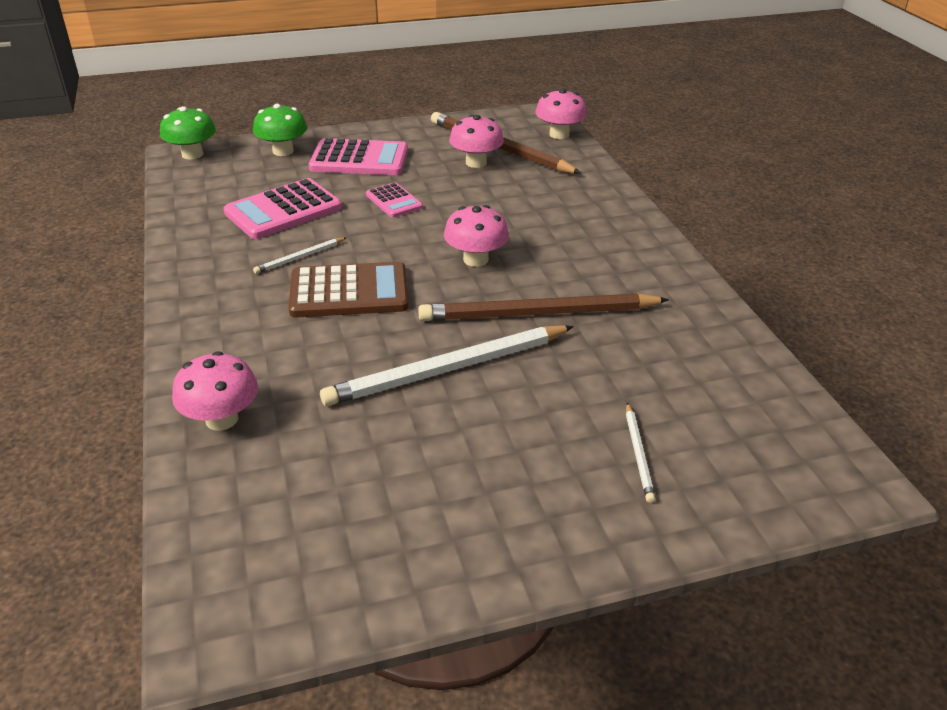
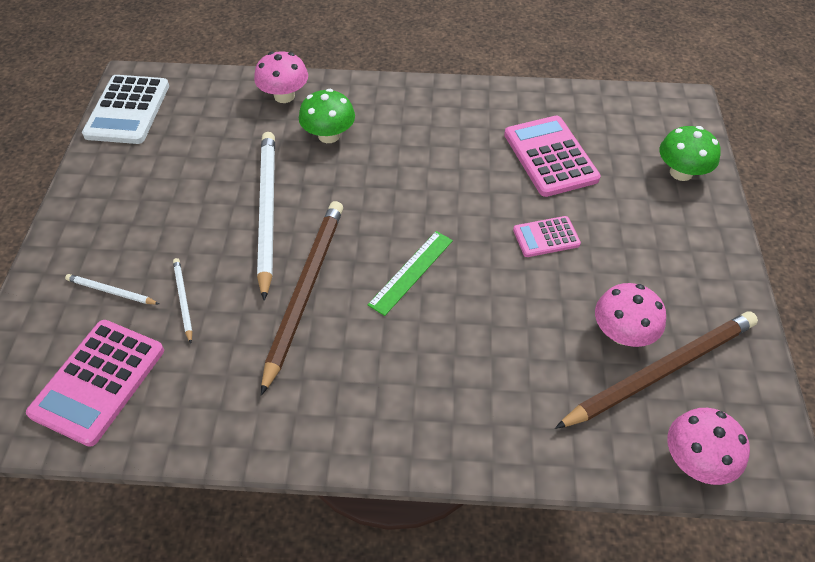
camera: 110 degrees right, 15 degrees up
green mushroom [160,106,216,159] -> green mushroom moved to [299,89,355,143]
white pencil [253,237,347,274] -> white pencil moved to [173,258,193,344]
brown calculator [289,262,409,318] -> none
pink calculator [309,138,408,175] -> pink calculator moved to [26,320,164,447]
pink mushroom [444,205,509,267] -> green ruler [368,231,453,316]
none -> white calculator [82,75,169,144]

